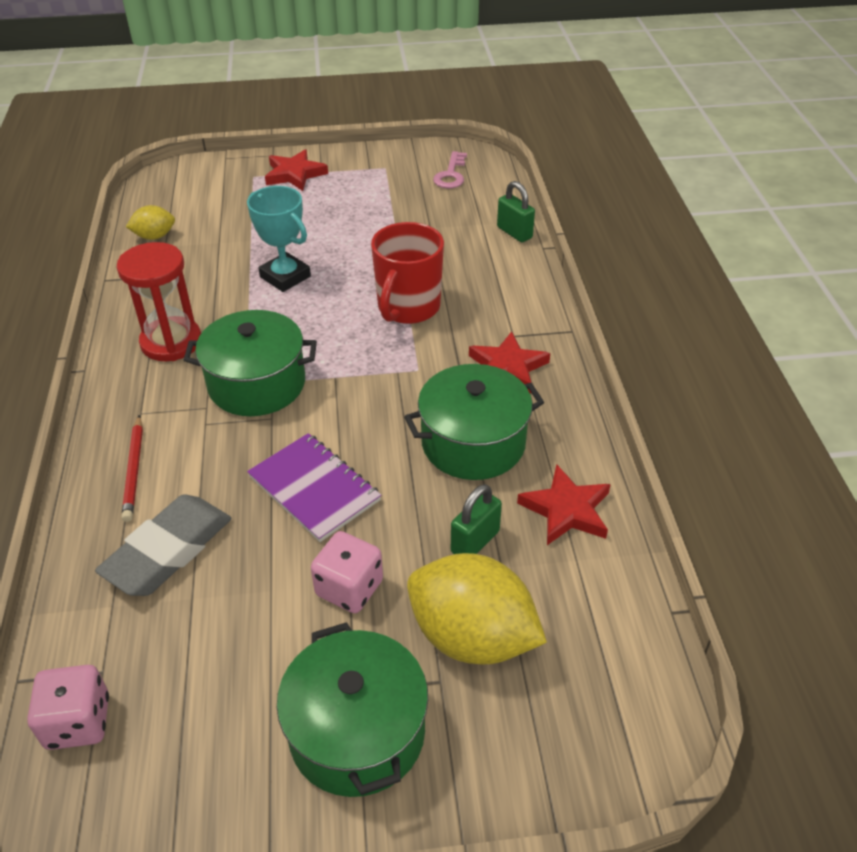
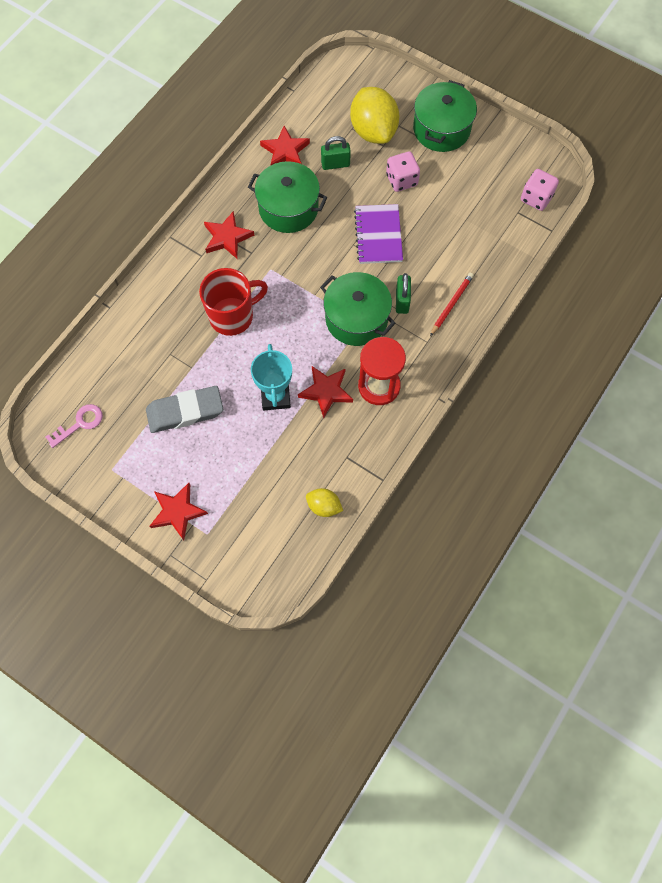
camera: 140 degrees left, 25 degrees up
grey eraser [95,495,231,596] -> grey eraser moved to [146,386,223,433]
green padlock [497,181,535,242] -> green padlock moved to [396,273,411,314]
none -> red star [298,366,353,419]

